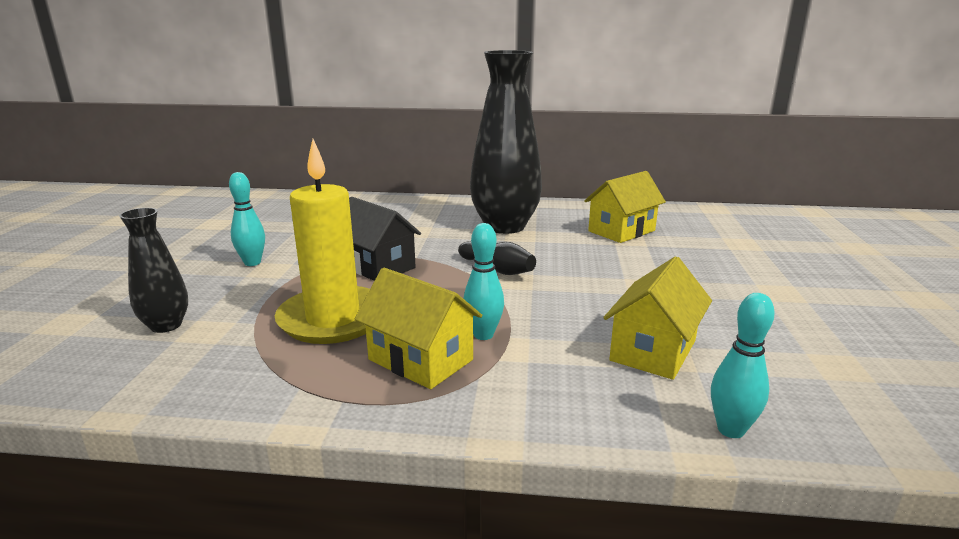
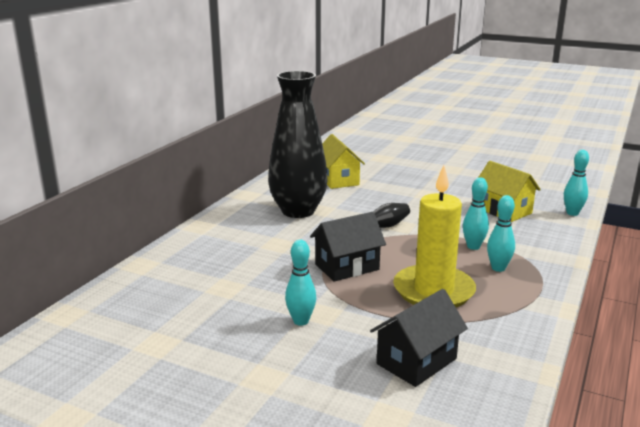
camera: 70 degrees left, 0 degrees up
black vase [119,208,188,333] -> black house [370,289,468,387]
yellow house [354,268,482,389] -> turquoise bowling pin [487,195,515,272]

